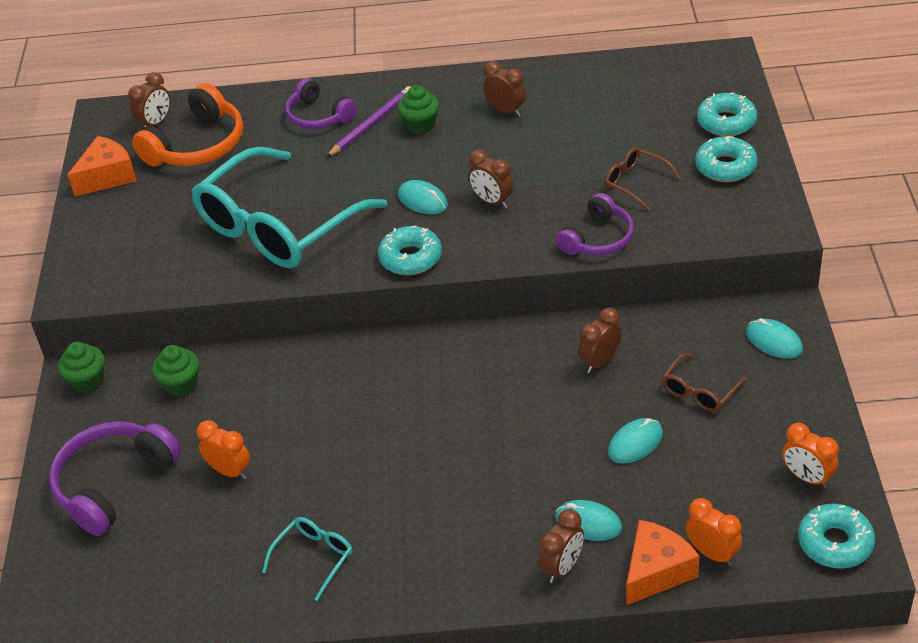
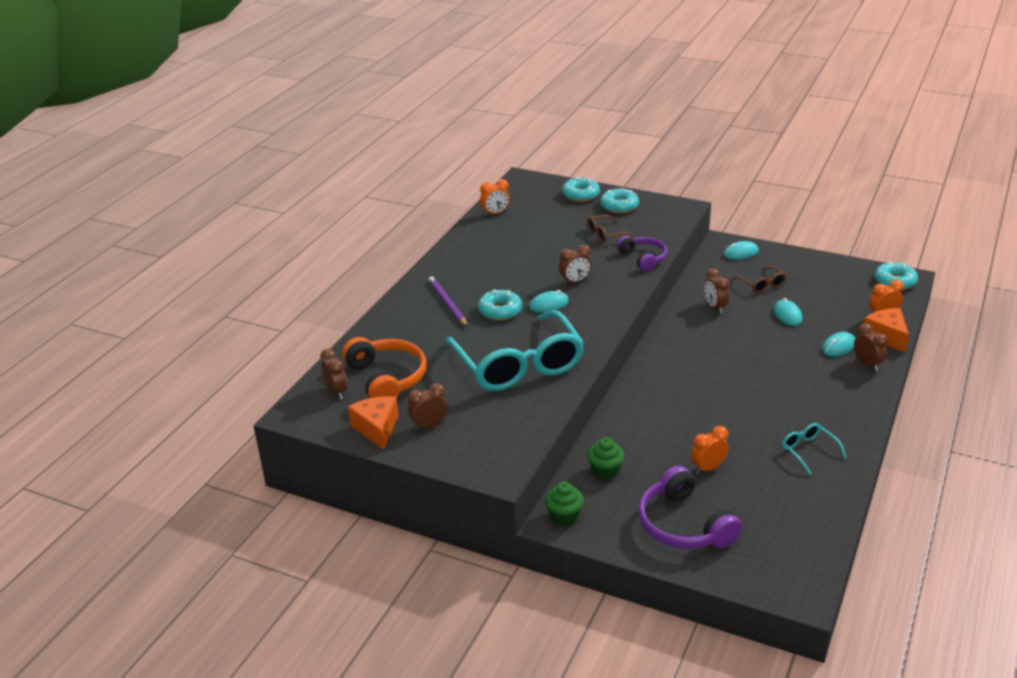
camera: 65 degrees left, 10 degrees down
purple headphones [285,78,357,129] -> none
turquoise donut [378,226,442,275] -> turquoise donut moved to [478,289,522,320]
green cupcake [397,85,439,134] -> none
brown clock [483,61,526,116] -> brown clock moved to [408,383,447,431]
orange clock [782,423,839,488] -> orange clock moved to [480,179,510,216]

